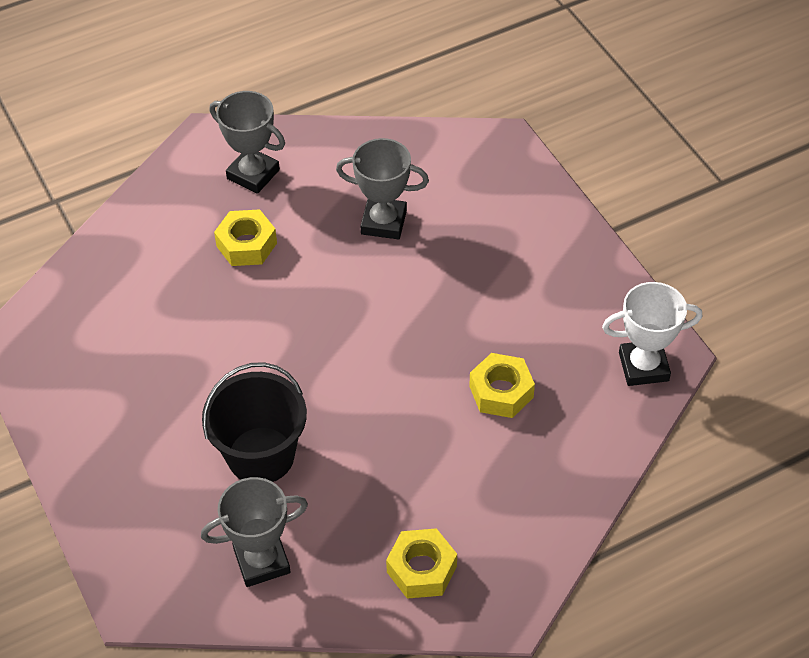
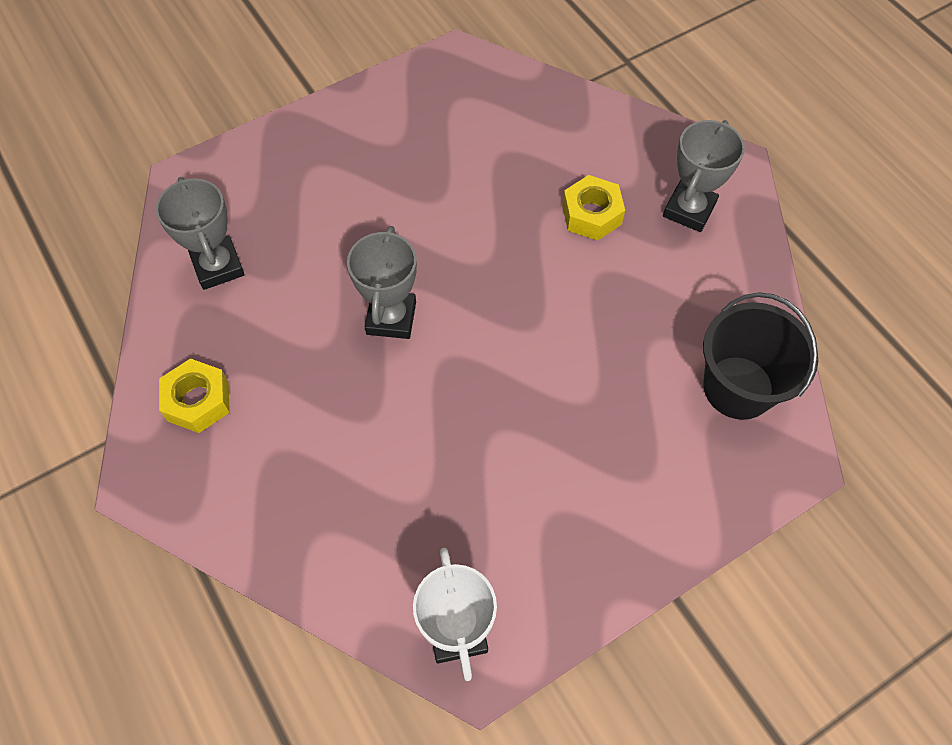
camera: 85 degrees right, 10 degrees up
black bucket [202,362,307,482] -> black bucket moved to [703,292,818,420]
grey trophy [336,138,429,239] -> grey trophy moved to [347,226,417,339]
yellow nut [469,353,535,418] -> none

